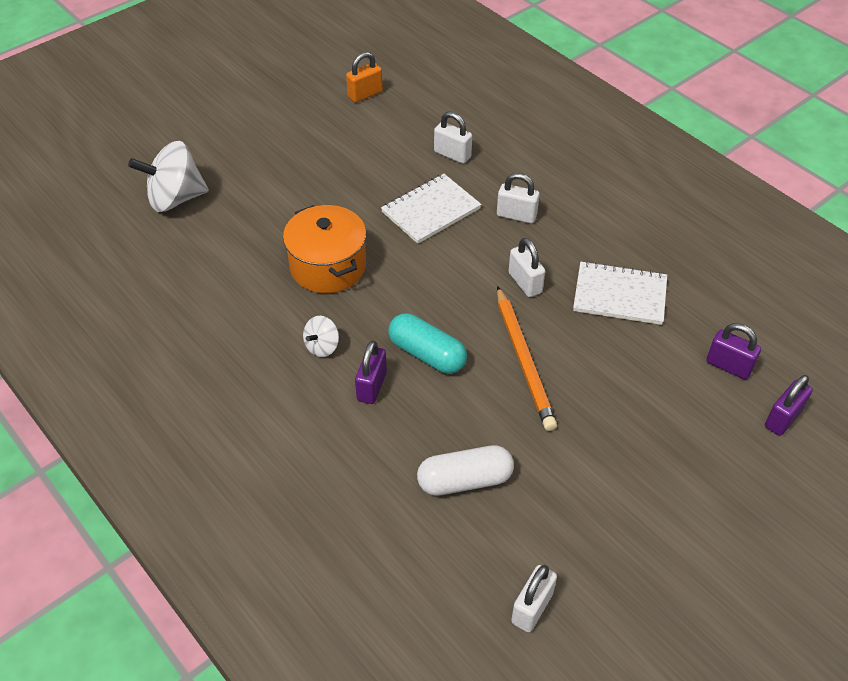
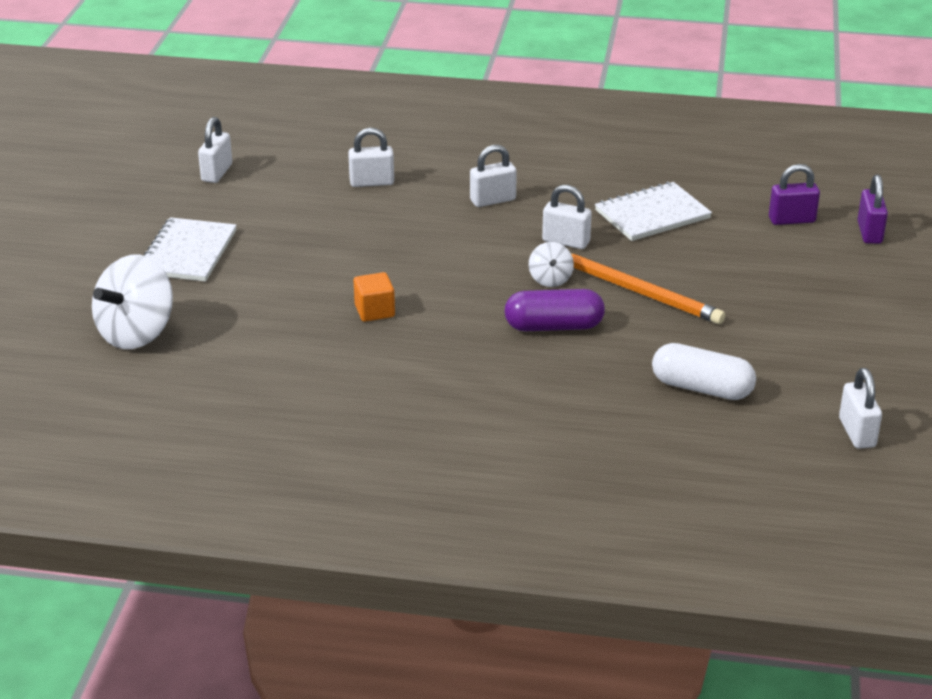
camera: 40 degrees left, 15 degrees down
orange pot [283,205,366,293] -> orange cube [354,272,395,322]
white spinning top [303,316,339,357] -> white spinning top moved to [529,242,574,287]
orange padlock [346,52,383,103] -> white padlock [198,117,232,183]
purple padlock [355,341,387,404] -> none
white notebook [381,174,482,244] -> white notebook moved to [144,217,237,282]
turquoise capsule [388,313,467,374] -> purple capsule [504,289,605,331]
white capsule [417,445,514,496] -> white capsule turned 75 degrees clockwise [652,343,756,400]

